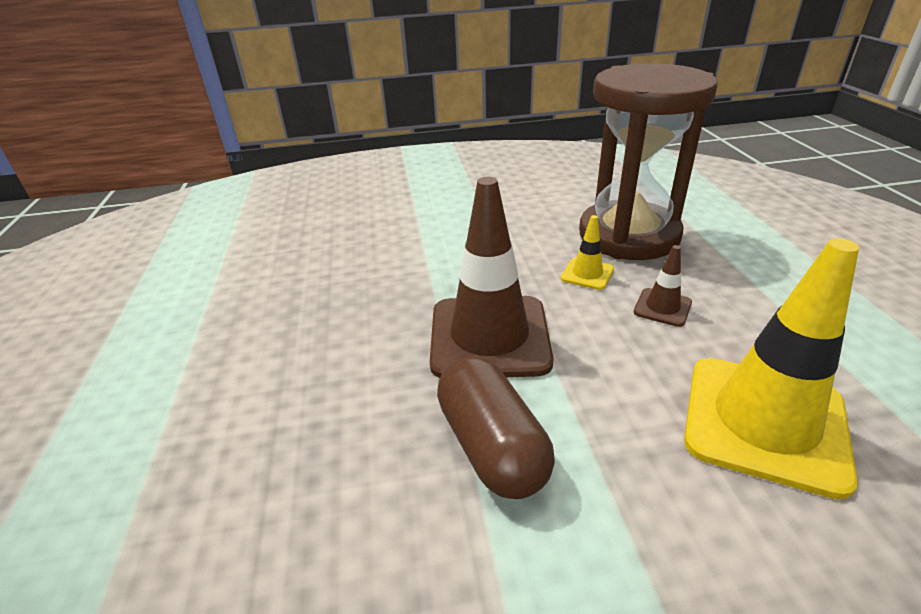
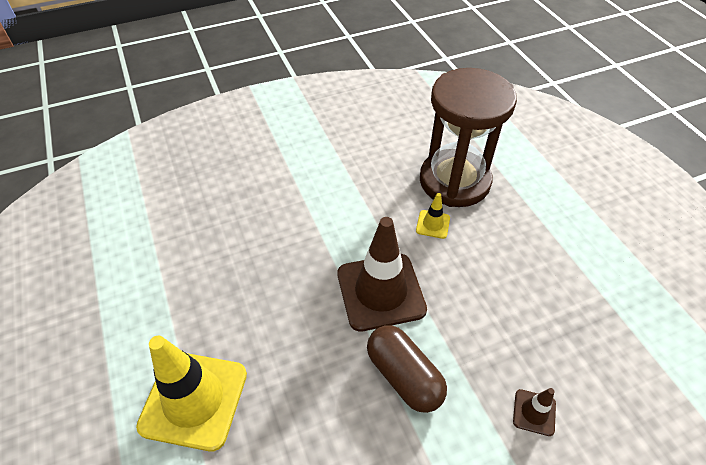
camera: 15 degrees left, 15 degrees up
brown traffic cone [634,245,692,327] -> brown traffic cone moved to [513,388,556,436]
yellow traffic cone [684,238,859,500] -> yellow traffic cone moved to [136,336,247,451]

